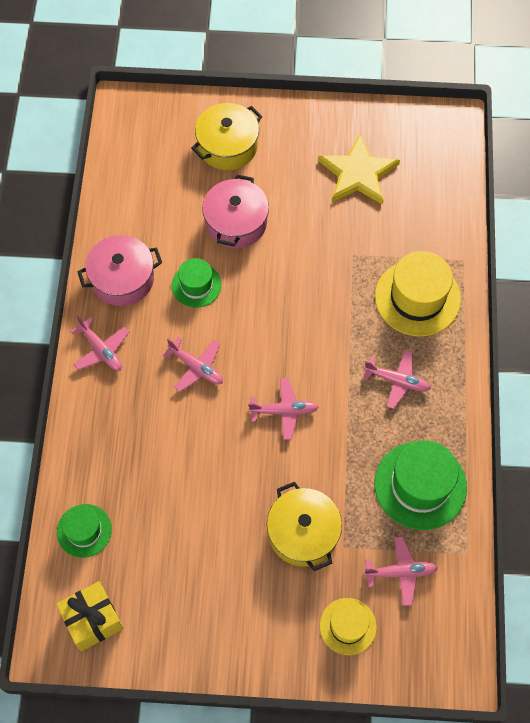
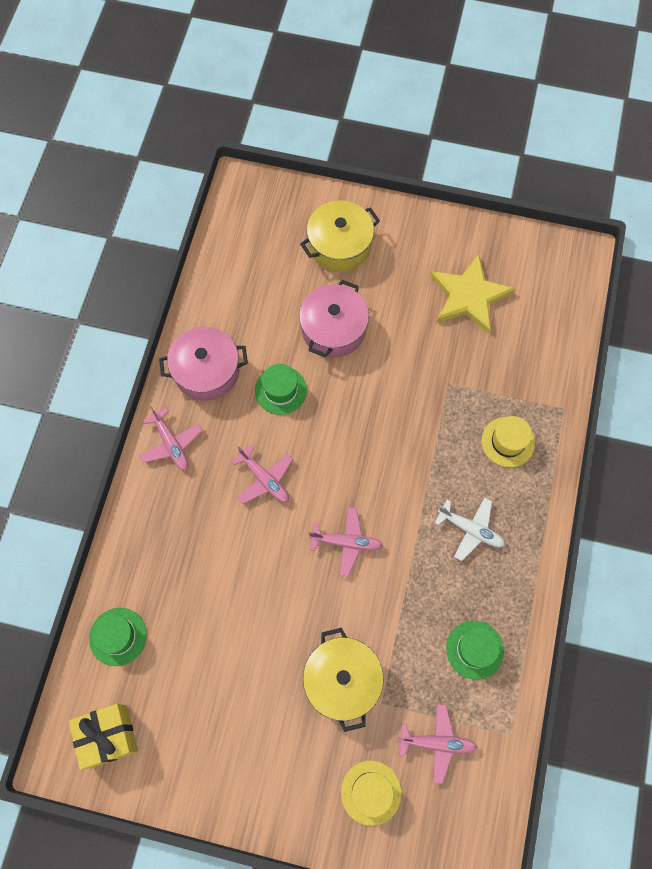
camera: 10 degrees right, 5 degrees up
pink plane [363,350,431,409] -> white plane [435,498,505,561]
green hat [374,440,467,530] -> green hat [446,621,504,680], size x0.59
yellow hat [375,251,461,336] -> yellow hat [482,416,535,467], size x0.59

